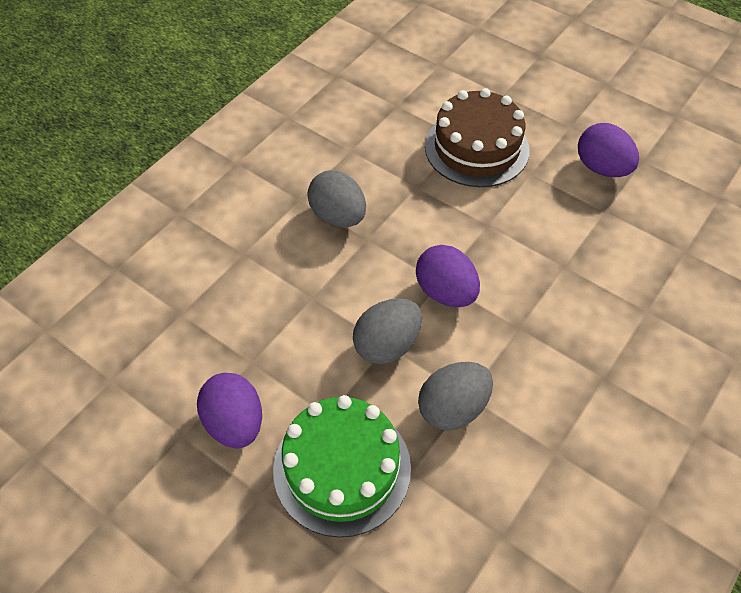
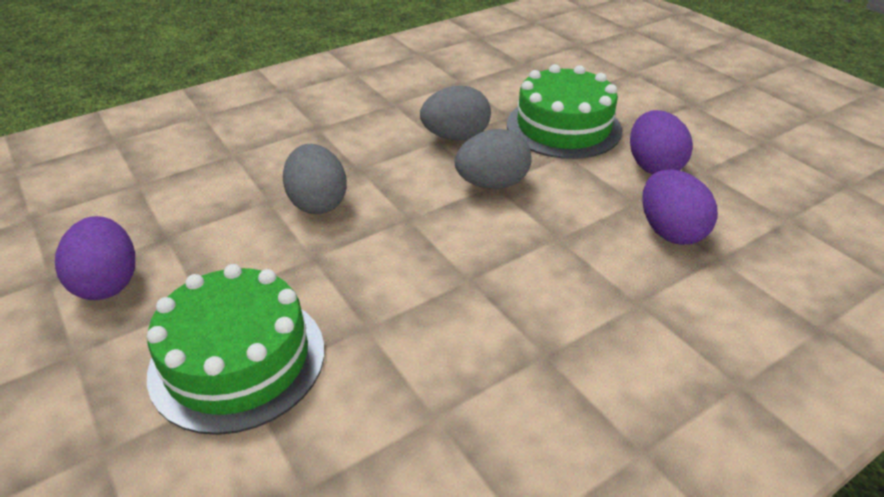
camera: 160 degrees left, 15 degrees down
grey egg [307,170,366,227] -> grey egg moved to [283,144,347,214]
purple egg [416,245,480,307] -> purple egg moved to [642,169,718,245]
brown cake [425,88,529,187] -> green cake [147,264,324,435]

